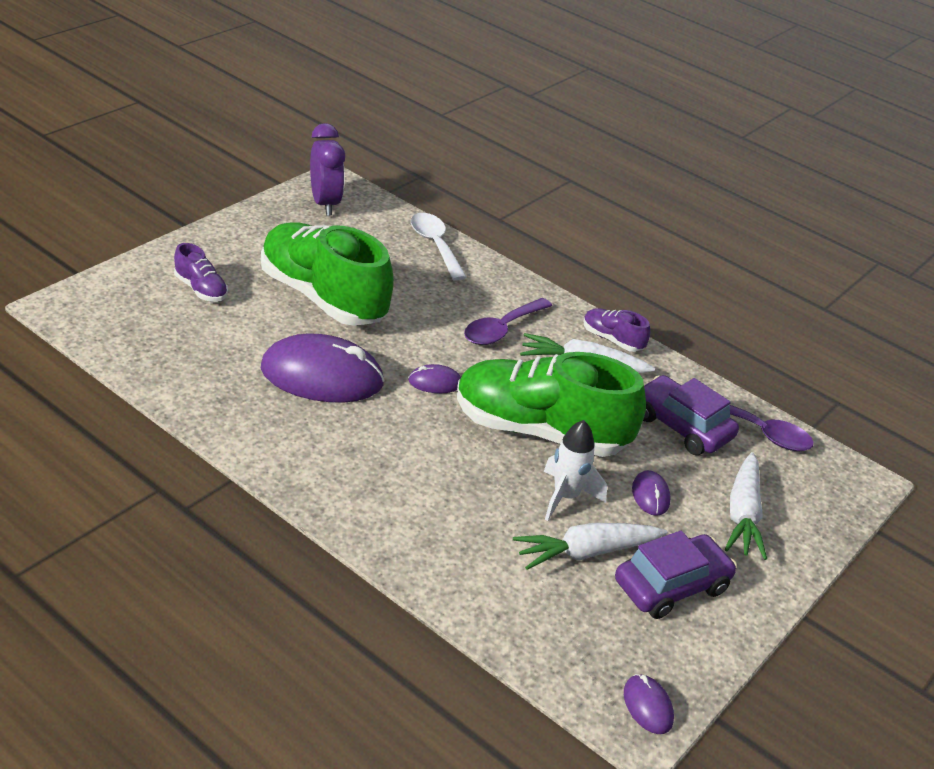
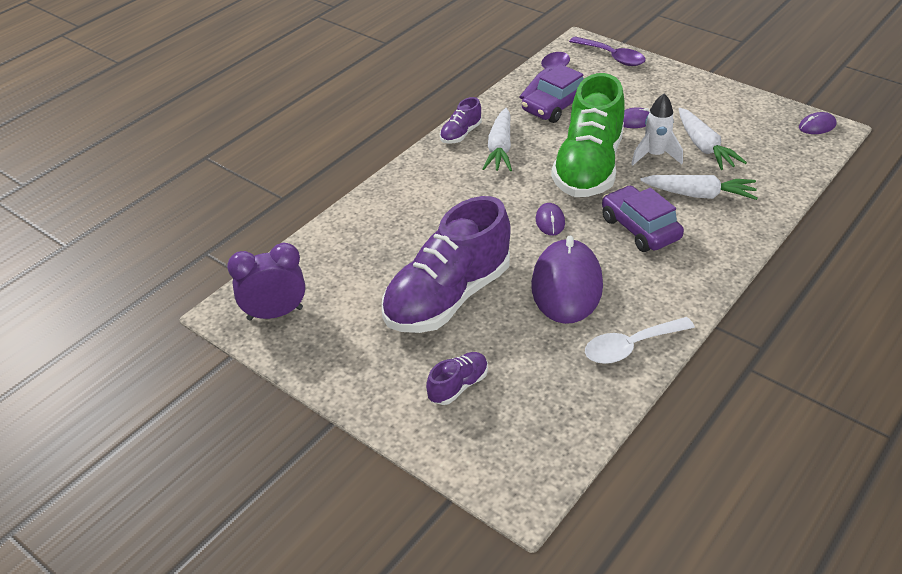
camera: 85 degrees left, 5 degrees up
green shoe [261,222,394,326] -> purple shoe [382,196,511,333]
white spoon [411,213,467,281] -> white spoon moved to [585,317,695,364]
purple spoon [464,298,552,345] -> purple spoon moved to [569,36,646,66]
purple car [615,531,737,619] -> purple car moved to [602,186,684,252]
white carrot [725,452,767,560] -> white carrot moved to [640,175,758,200]

